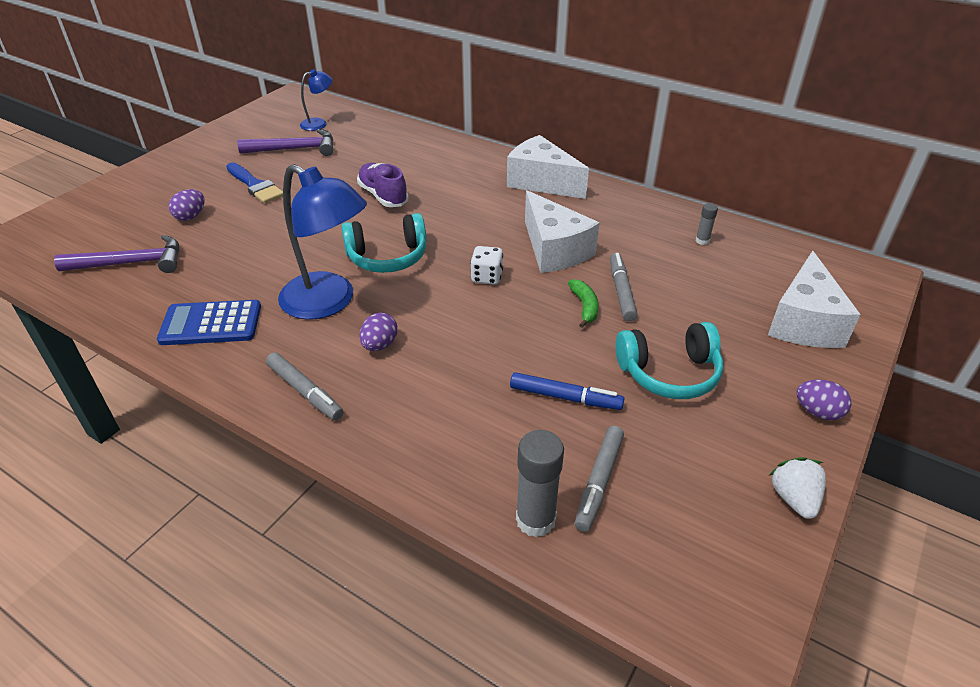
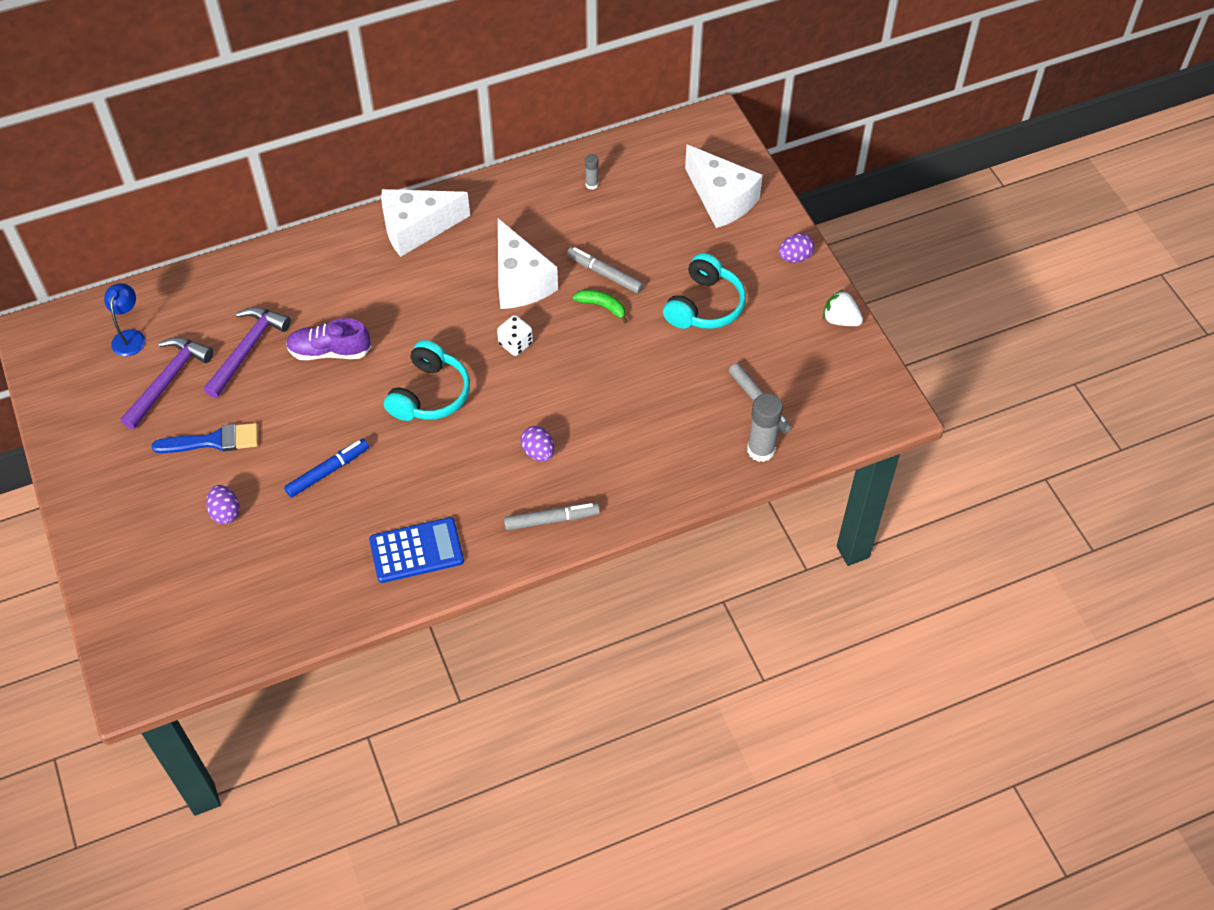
camera: 55 degrees left, 15 degrees up
purple hammer [54,235,179,273] -> purple hammer moved to [204,307,291,398]
blue calculator [157,300,261,345] -> blue calculator turned 135 degrees counterclockwise [369,517,464,583]
blue lamp [278,164,367,320] -> none
blue marker [510,372,625,410] -> blue marker moved to [284,439,369,497]
white cheese [525,190,599,273] -> white cheese turned 60 degrees clockwise [498,219,558,309]

